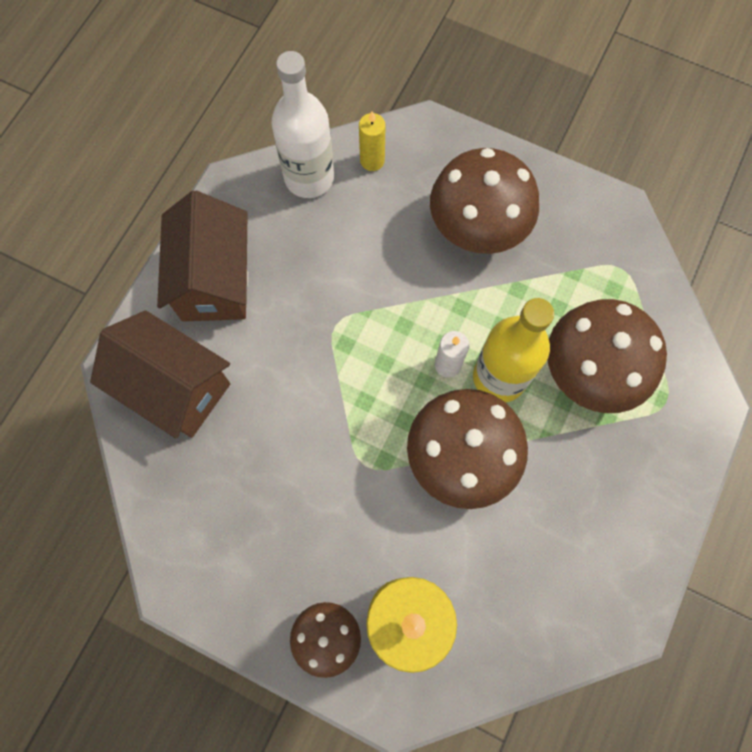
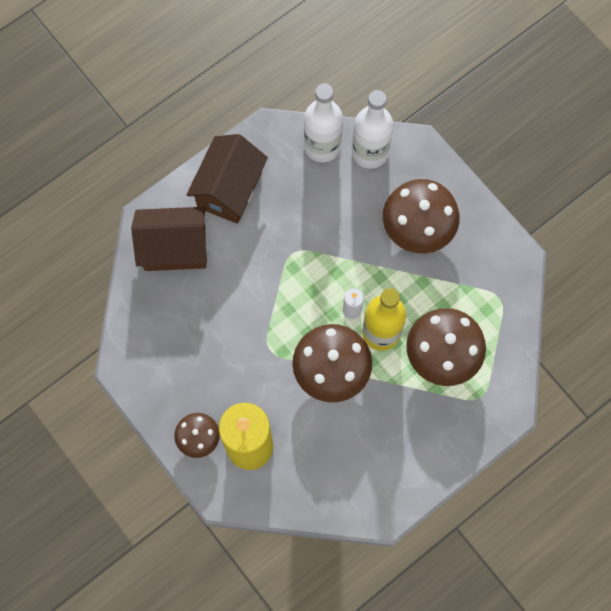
camera: 25 degrees right, 0 degrees up
brown house [90,310,230,439] -> brown house turned 60 degrees counterclockwise [131,207,207,271]
yellow candle [359,111,386,171] -> white bottle [352,90,393,169]

